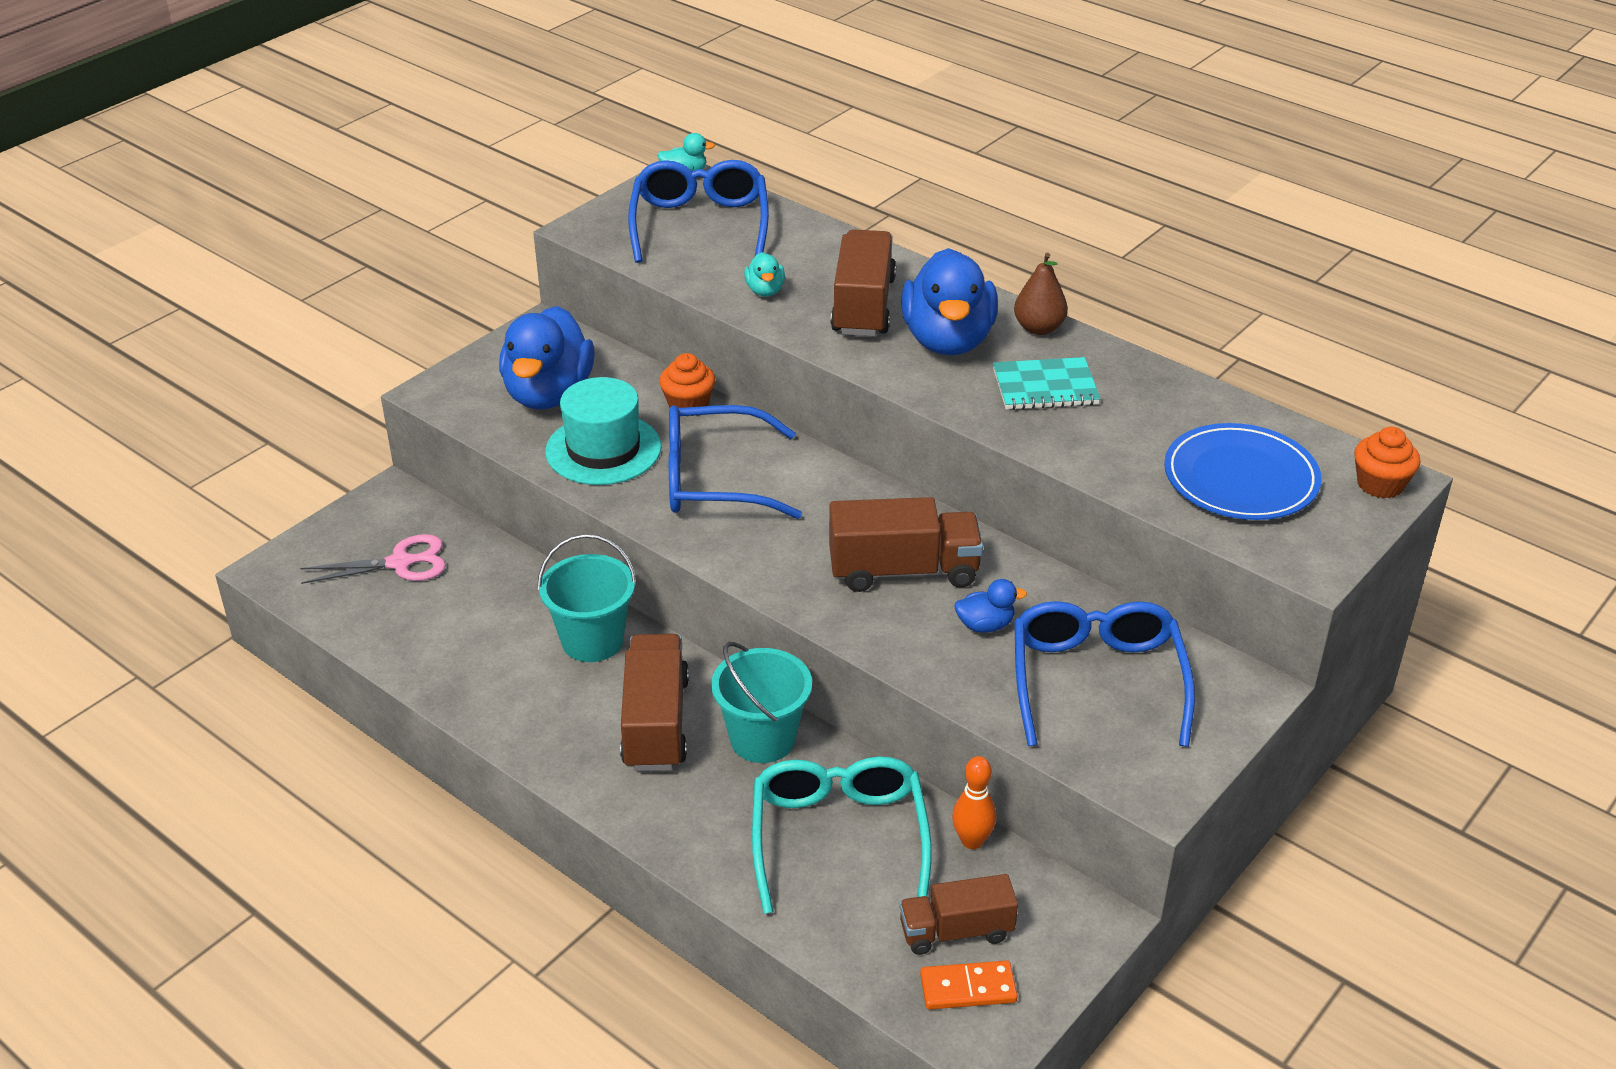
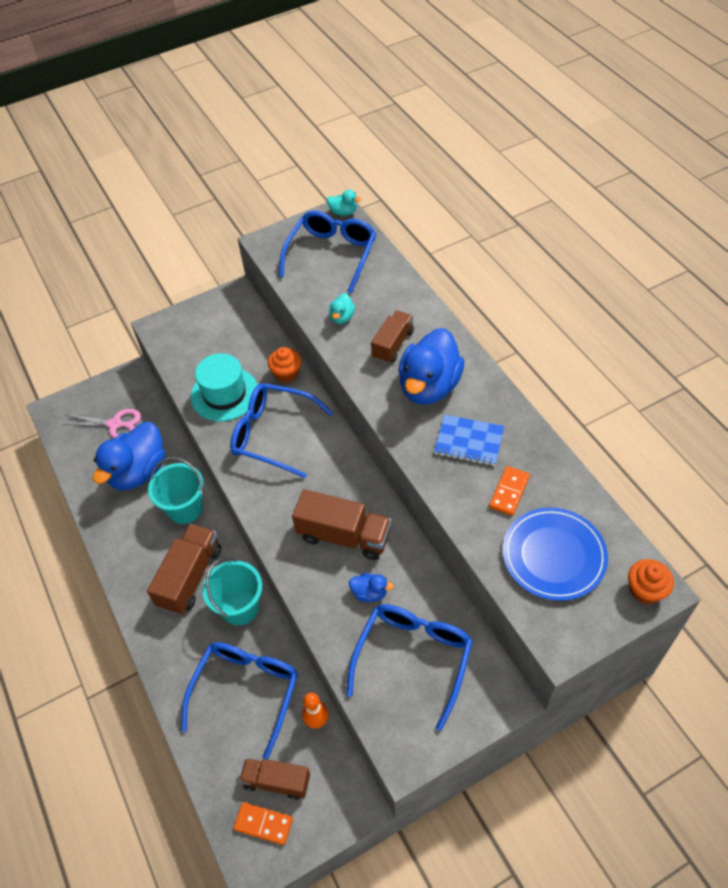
camera: 25 degrees right, 15 degrees up
blue duck [499,306,595,410] -> blue duck moved to [93,422,165,491]
turquoise glasses [752,756,932,914] -> blue glasses [181,642,298,759]
brown truck [831,229,896,336] -> brown truck [371,311,414,364], size x0.66
turquoise notebook [993,357,1100,410] -> blue notebook [434,415,504,466]
brown pear [1014,253,1068,335] -> none
none -> orange domino [489,466,530,516]

